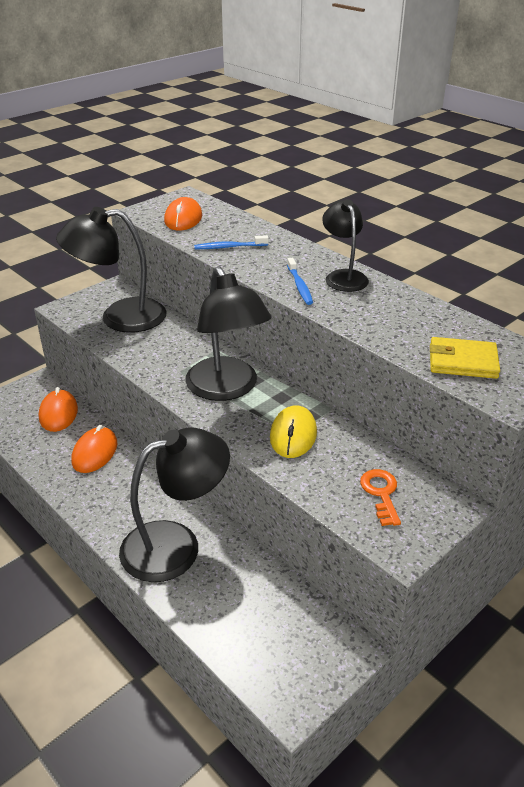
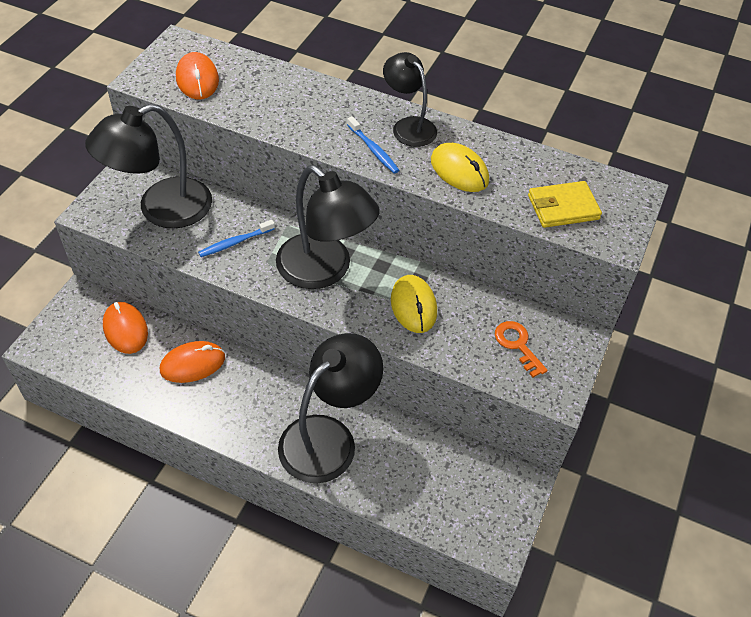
camera: 25 degrees left, 15 degrees up
orange mouse [71,425,117,473] -> orange mouse turned 75 degrees clockwise [160,341,225,383]
blue toothbrush [194,235,269,249] -> blue toothbrush moved to [198,220,275,257]
none -> yellow mouse [431,143,489,192]

